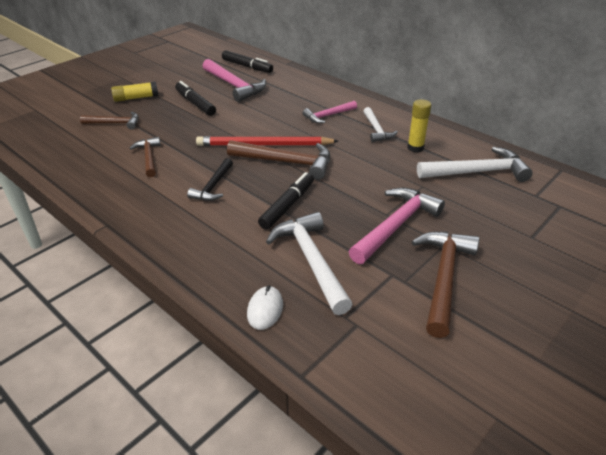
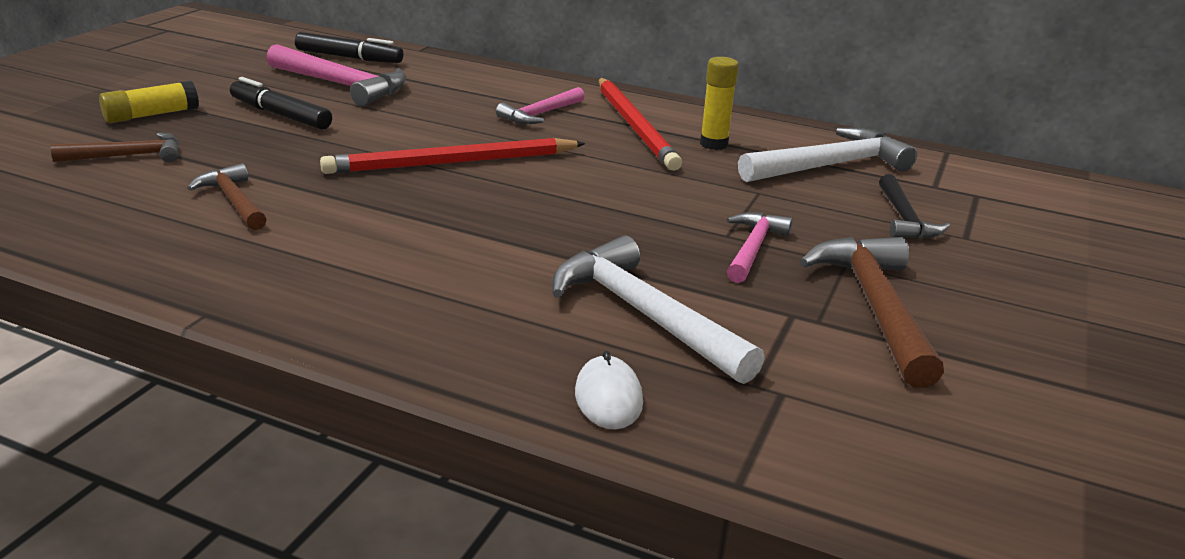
camera: 20 degrees left, 10 degrees down
black hammer [187,158,233,201] -> black hammer moved to [879,174,950,239]
brown hammer [227,140,330,180] -> none
black marker [258,172,314,230] -> none
pink hammer [349,188,445,264] -> pink hammer [727,212,793,283], size x0.60
white hammer [363,107,398,142] -> red pencil [599,78,682,171]

